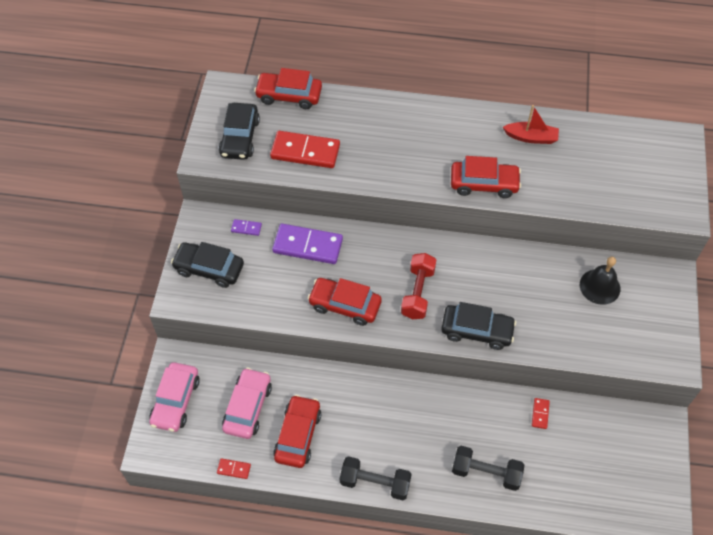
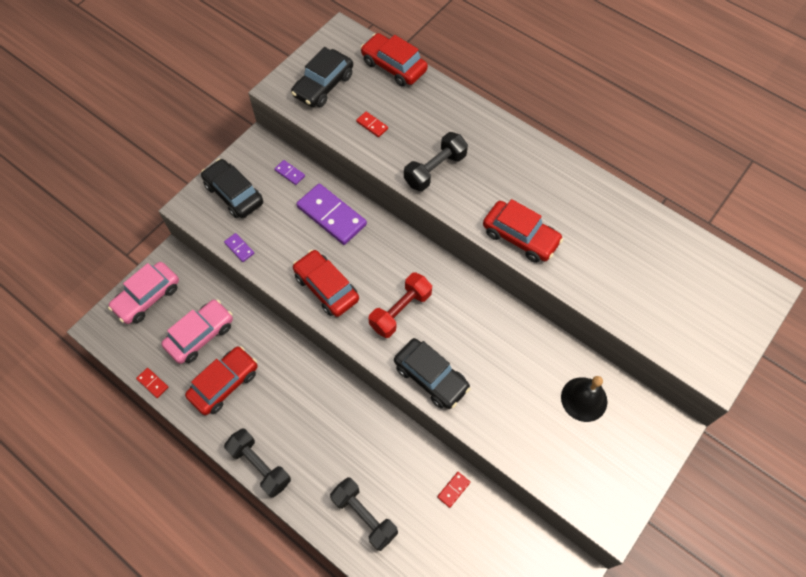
camera: 30 degrees right, 5 degrees up
red domino [270,131,340,168] -> red domino [356,112,388,137], size x0.44
red boat [503,105,559,144] -> none
none -> purple domino [224,233,254,262]
none -> black dumbbell [404,132,468,191]

